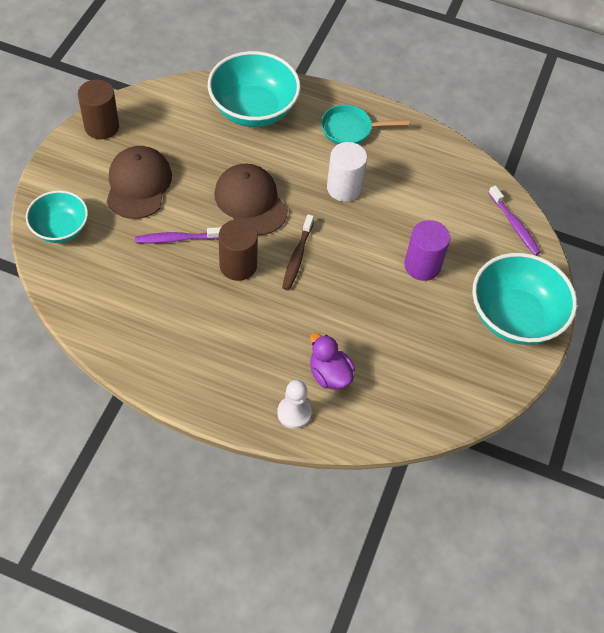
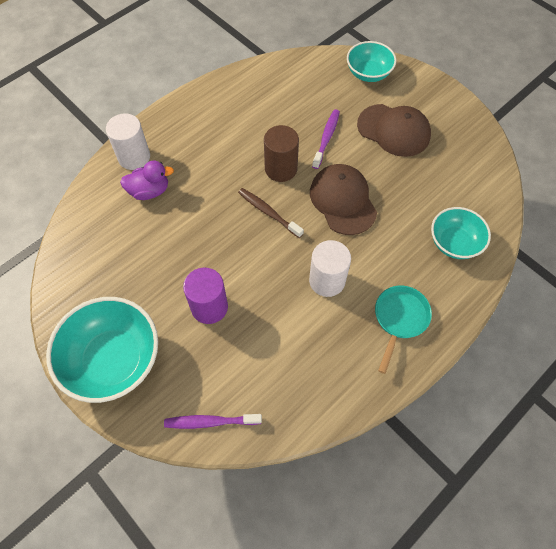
camera: 120 degrees right, 5 degrees up
brown cylinder [78,80,119,139] -> none
turquoise bowl [208,51,301,127] -> turquoise bowl [431,207,491,259], size x0.61
brown cap [214,164,288,235] -> brown cap turned 105 degrees counterclockwise [310,164,377,235]
white pawn [277,380,312,429] -> white cylinder [106,113,150,170]

